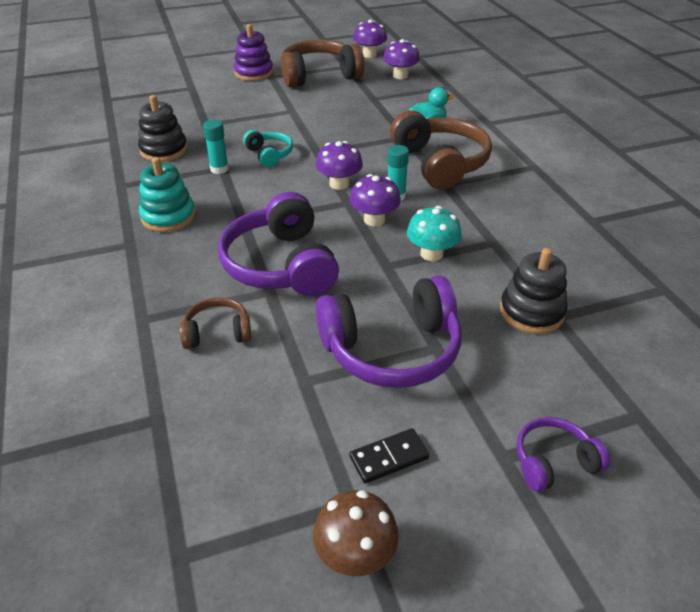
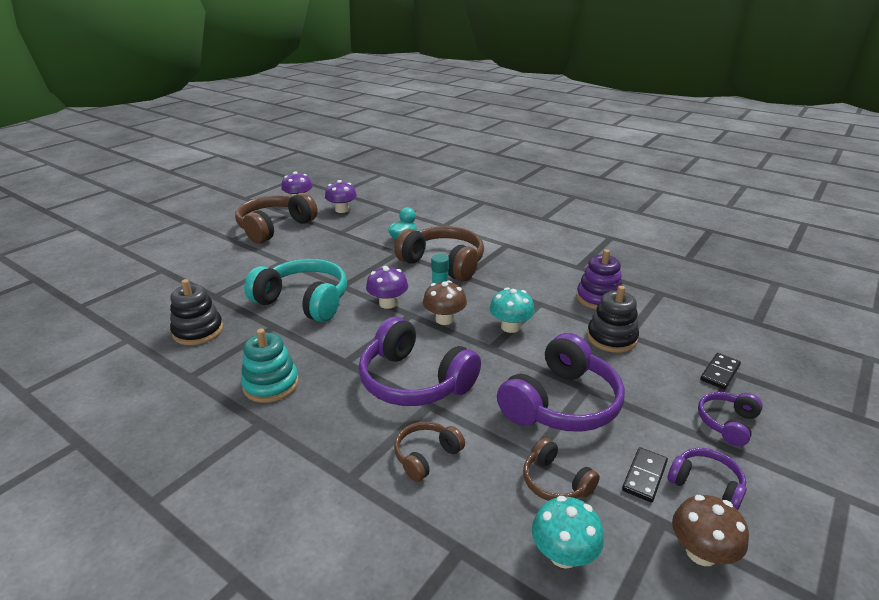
camera: 35 degrees left, 10 degrees down
turquoise glue stick [203,120,229,174] -> none
purple stacking toy [234,24,273,81] -> purple stacking toy moved to [576,249,622,310]
turquoise headphones [243,130,293,167] -> turquoise headphones [244,259,347,322], size x1.97
purple mushroom [350,174,401,226] -> brown mushroom [423,280,467,325]
none -> brown headphones [523,438,600,501]
none -> turquoise mushroom [532,496,604,569]
none -> purple headphones [668,448,747,510]
none -> black domino [700,353,741,390]

